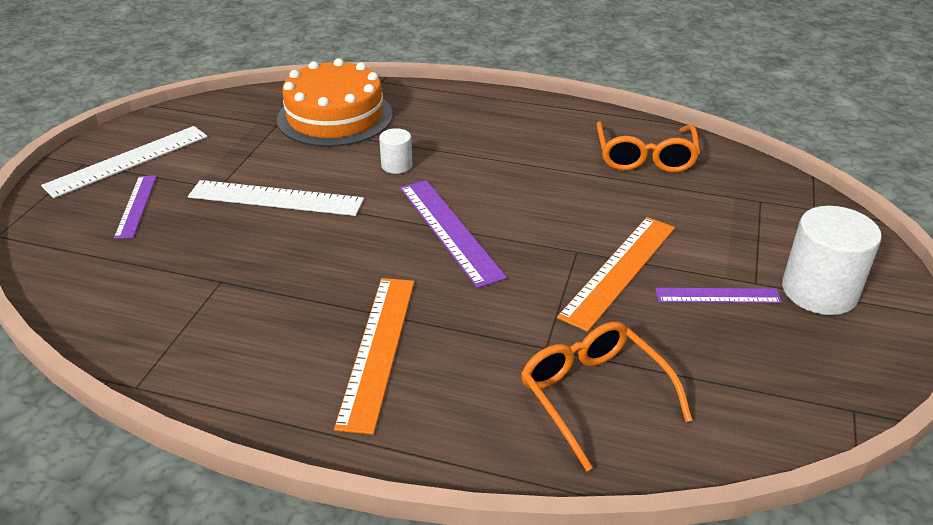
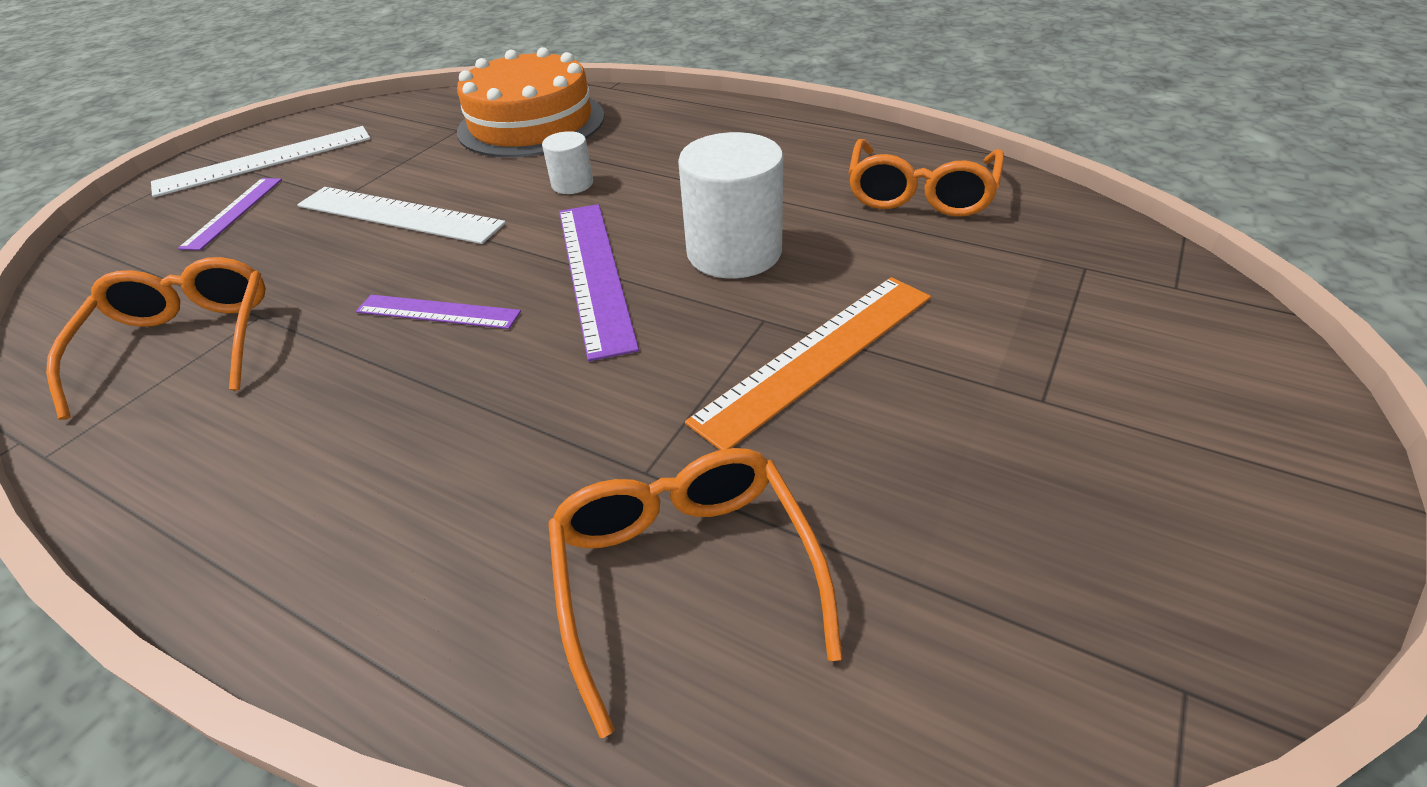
camera: 15 degrees right, 5 degrees up
orange ruler [334,278,414,435] -> none
purple ruler [655,288,782,303] -> purple ruler moved to [356,295,521,329]
white cylinder [782,206,882,315] -> white cylinder moved to [678,132,783,278]
none -> orange glasses [46,257,266,420]

